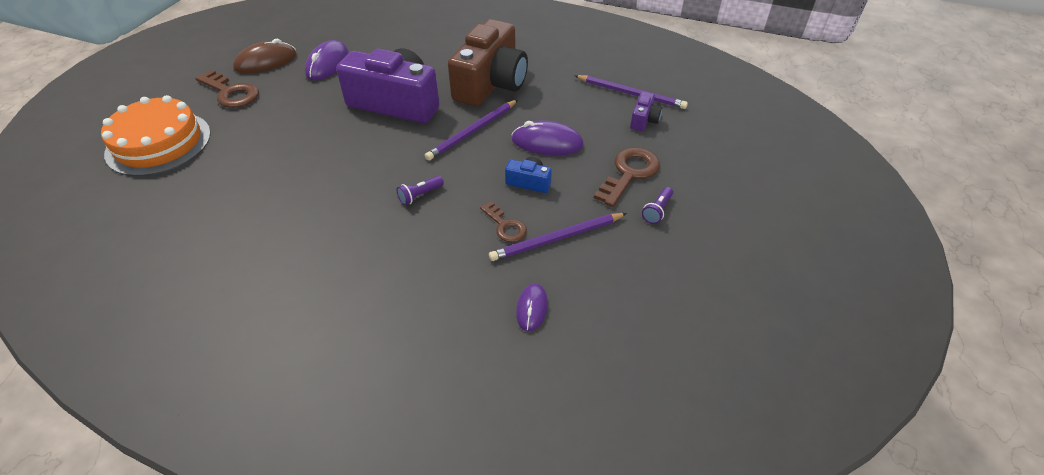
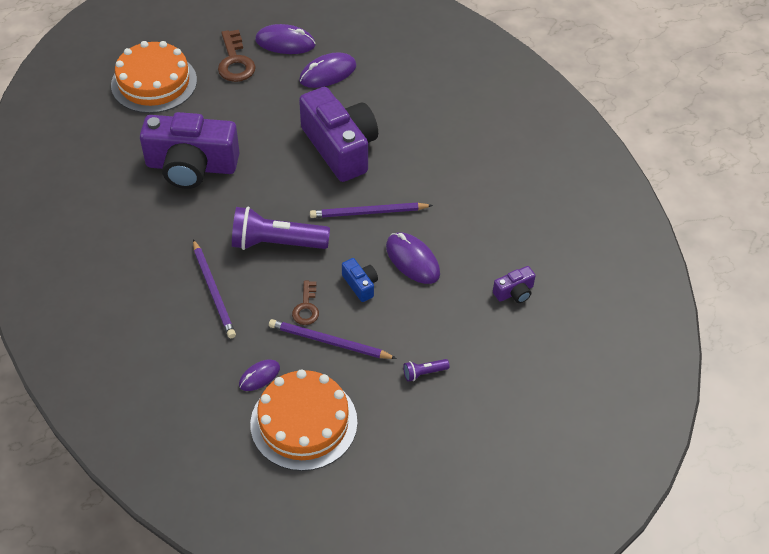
camera: 40 degrees right, 5 degrees up
brown mouse [233,39,297,74] -> purple mouse [255,24,316,54]
purple flashlight [396,176,444,205] -> purple flashlight [232,207,330,250], size x2.31
brown camera [448,19,528,106] -> none
purple pencil [574,75,688,109] -> purple pencil moved to [193,239,236,338]
brown key [594,148,660,207] -> none
none -> purple camera [140,112,240,189]
none -> orange cake [250,369,357,471]

